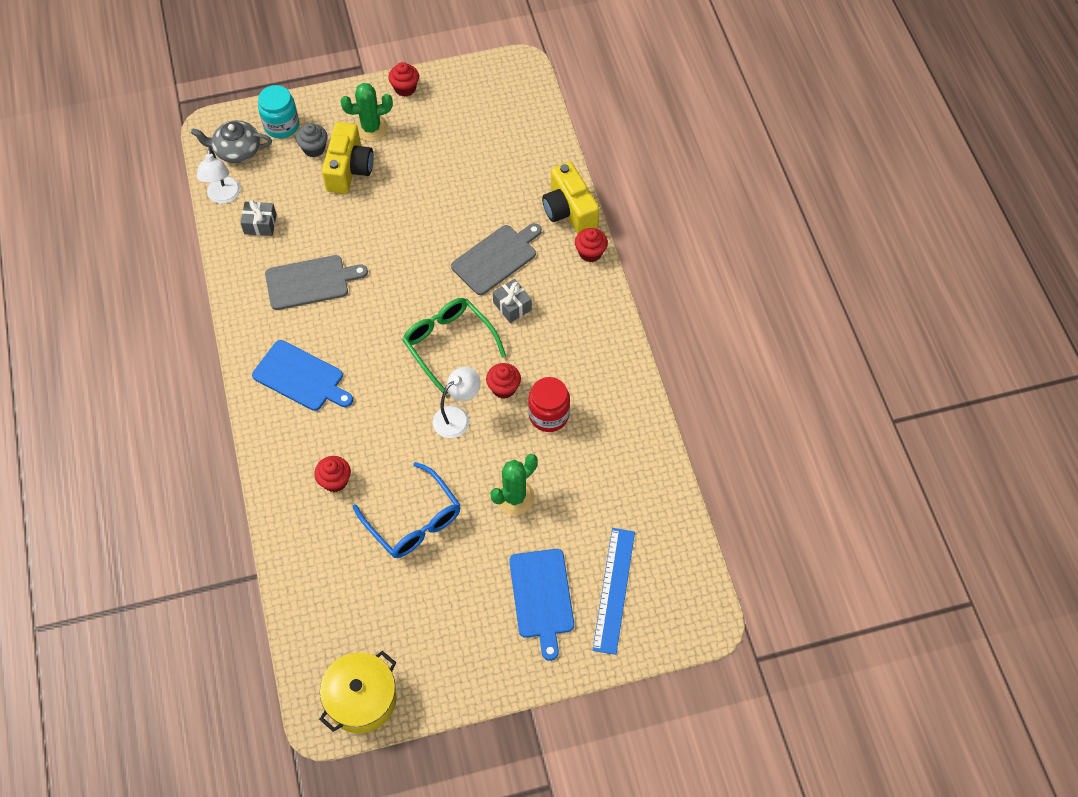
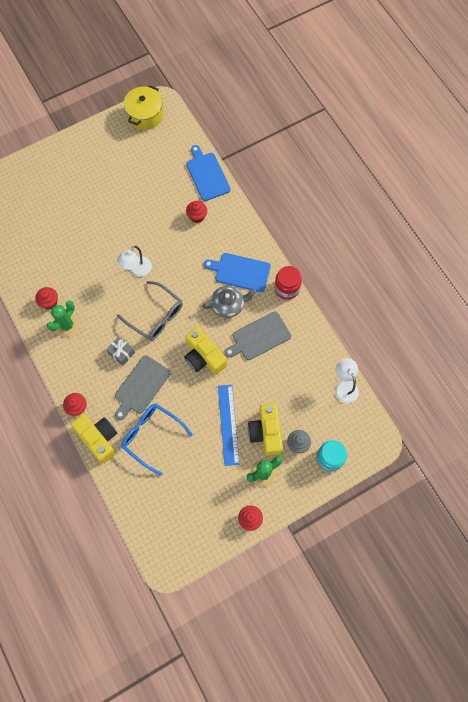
camera: 165 degrees right, 10 degrees up
grey teapot [191,120,272,163] -> grey teapot moved to [202,285,256,318]
grey gift [240,200,277,236] -> none
blue glasses [353,462,460,558] -> blue glasses moved to [121,403,193,476]
green glasses [402,298,506,395] -> grey glasses [117,281,183,341]
red cupcake [486,363,521,399] -> red cupcake moved to [35,287,58,309]
green cactus [490,454,538,515] -> green cactus moved to [46,301,79,337]
blue cutting board [509,549,574,661] -> blue cutting board moved to [186,145,231,201]
red jar [528,377,570,432] -> red jar moved to [274,266,302,300]
blue ruler [592,528,635,655] -> blue ruler moved to [218,385,240,466]
none -> yellow camera [184,327,227,375]

